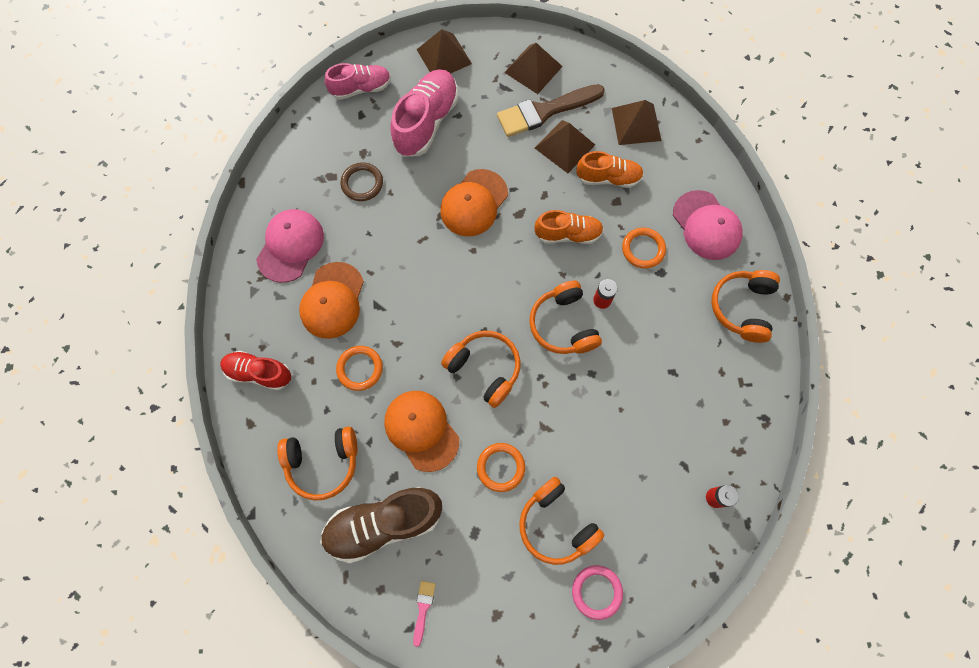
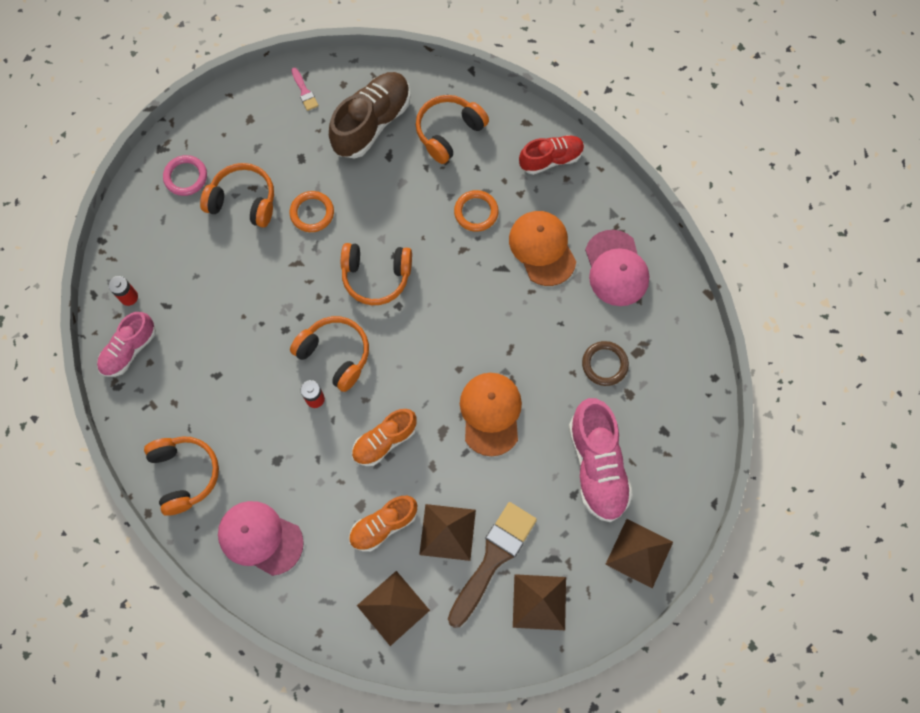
camera: 145 degrees right, 0 degrees up
pink shoe [325,63,391,100] -> pink shoe moved to [97,312,156,377]
orange cap [384,391,459,472] -> none
orange ring [622,228,666,269] -> none

